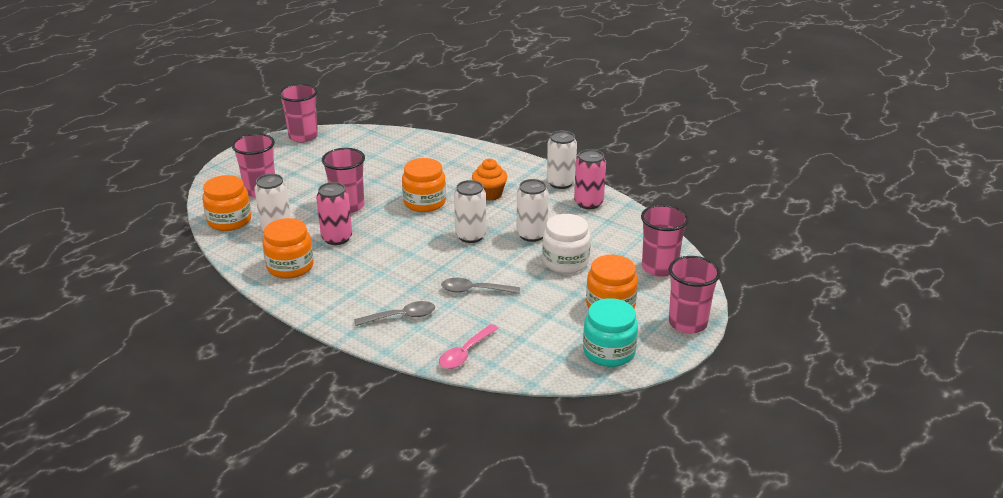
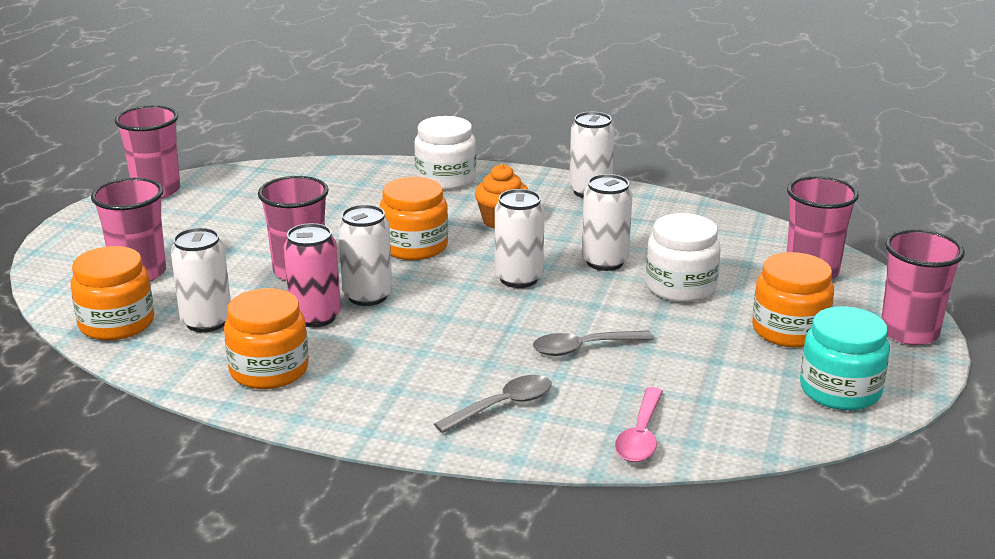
camera: 20 degrees left, 5 degrees down
pink can [574,149,606,209] -> none
none -> white can [338,205,392,306]
none -> white jar [414,116,476,190]

